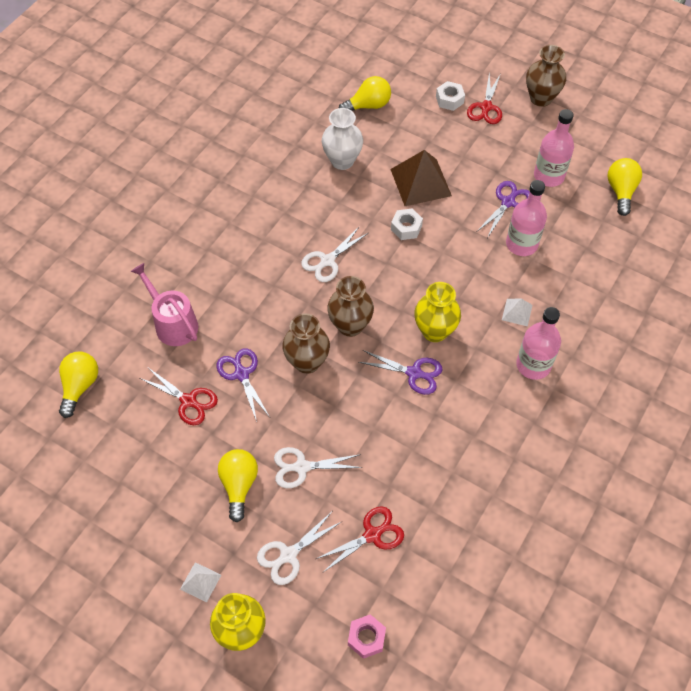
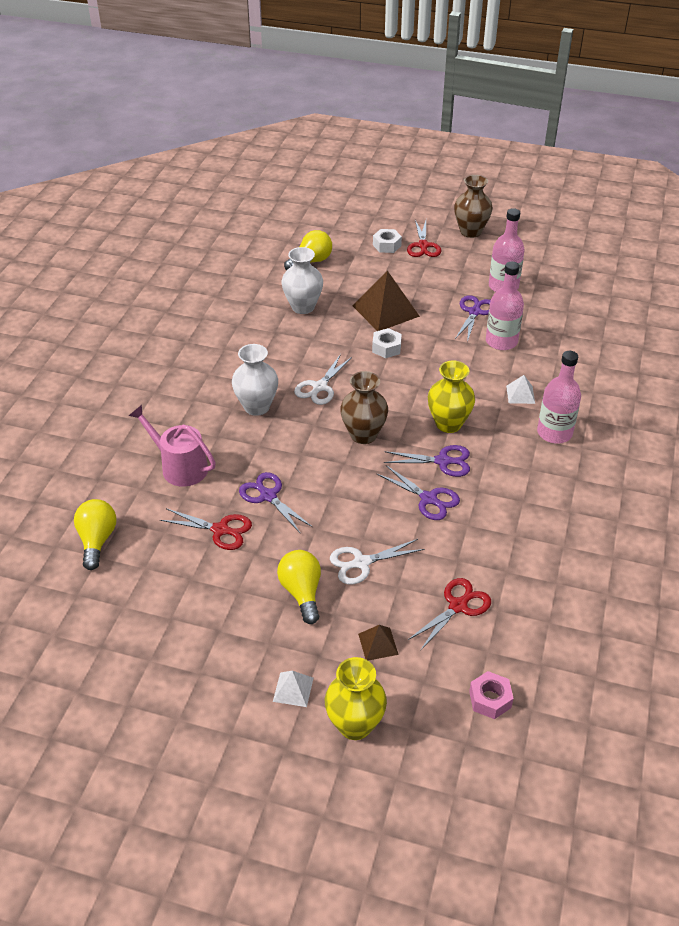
camera: 15 degrees left, 15 degrees down
white scissors [257,512,341,585] -> brown pyramid [358,625,399,661]
brown vase [282,314,330,374] -> none
yellow light bulb [607,158,642,216] -> none
none -> white vase [232,344,278,416]
none -> purple scissors [377,465,460,520]

